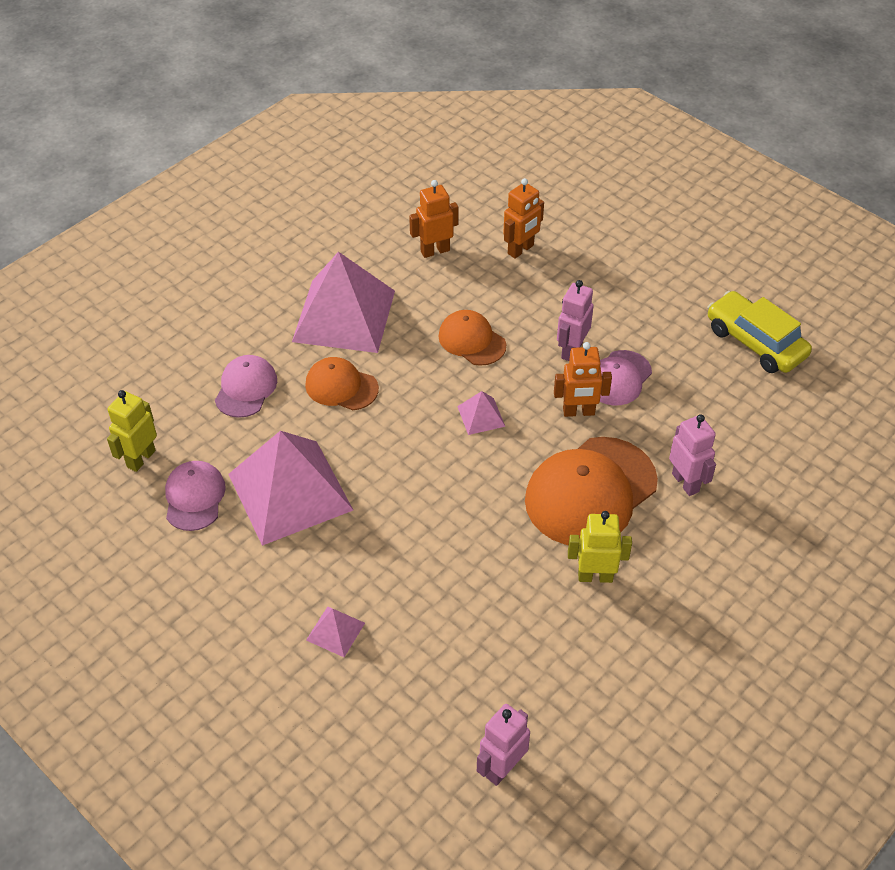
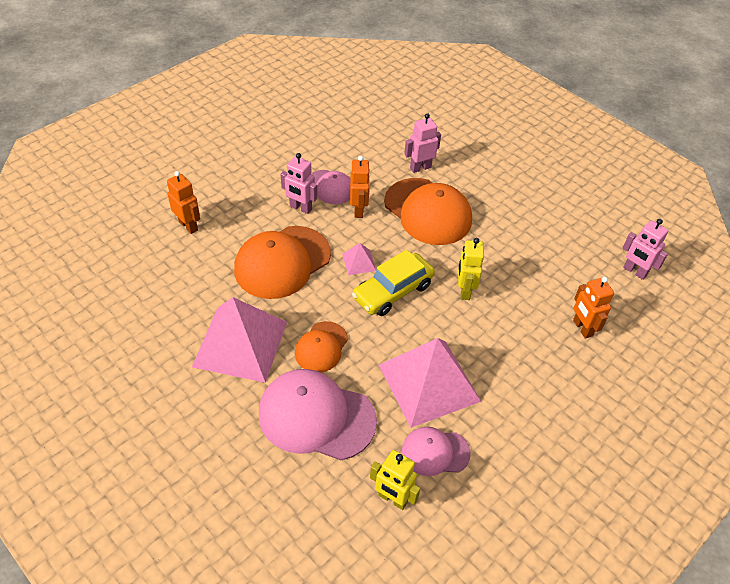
camera: 90 degrees left, 0 degrees up
pink cap [215,355,277,418] -> pink cap [259,369,377,460], size x1.80
pink pyramid [306,606,365,657] -> none
orange robot [409,180,458,258] -> orange robot moved to [573,277,614,339]
orange cap [438,310,506,366] -> orange cap [234,226,331,299], size x1.80
yellow robot [568,511,632,583] -> yellow robot moved to [458,238,484,300]
yellow car [707,291,812,373] -> yellow car moved to [352,250,435,316]

